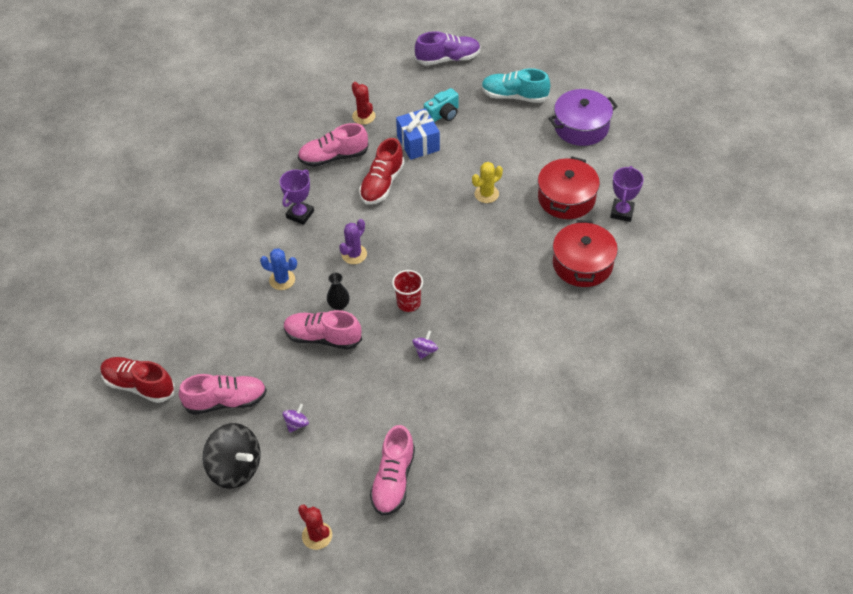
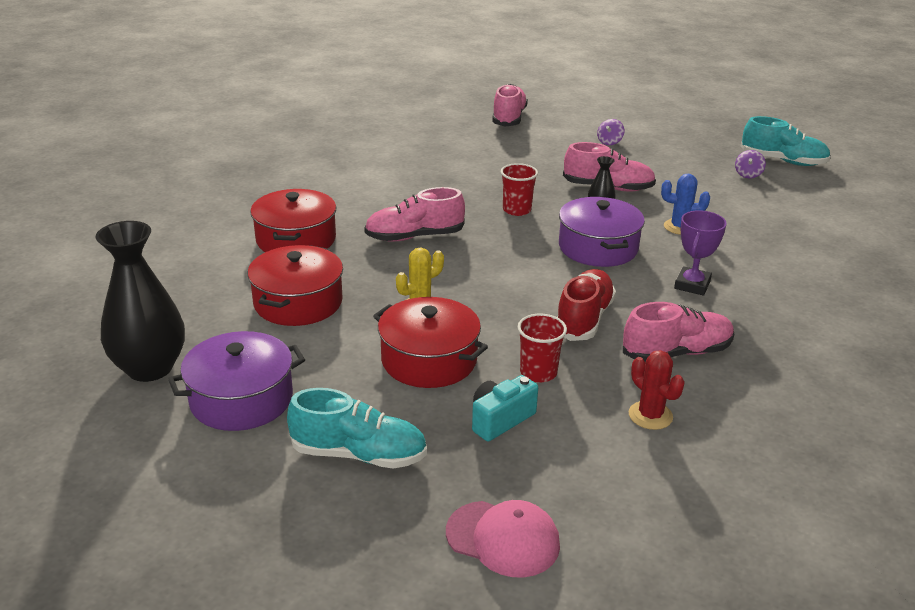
camera: 175 degrees right, 20 degrees down
red shoe [100,357,174,403] -> turquoise shoe [741,116,831,166]
pink shoe [179,374,267,415] -> pink shoe moved to [364,187,465,242]
black spinning top [203,423,260,489] -> none
red cactus [298,505,332,550] -> none
purple cactus [339,219,367,264] -> purple pot [559,197,645,267]
blue gift [396,108,440,160] -> red cup [518,314,567,383]
purple spinning top [412,330,438,359] -> purple spinning top moved to [735,150,766,178]
purple shoe [415,31,481,65] -> pink cap [446,500,560,578]
purple trophy [610,166,644,222] -> none
none -> black vase [95,221,185,382]
none -> red pot [373,297,488,388]

